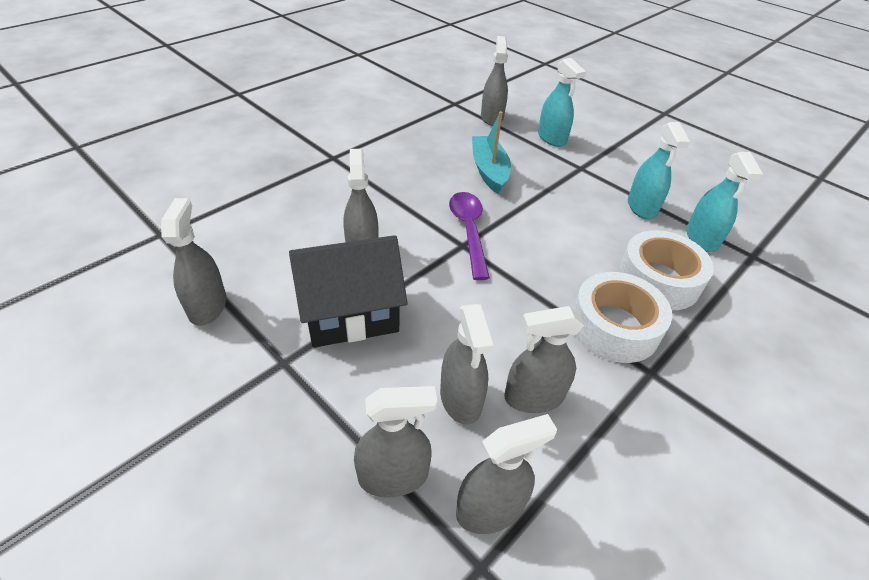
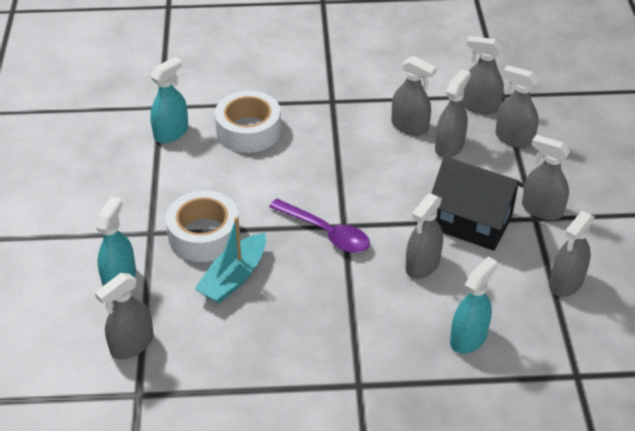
camera: 135 degrees left, 0 degrees up
purple spoon [449,192,490,280] -> purple spoon turned 90 degrees counterclockwise [269,199,370,253]
white tape [573,272,672,363] -> white tape moved to [165,190,240,262]
turquoise spray bottle [628,122,690,219] -> turquoise spray bottle moved to [450,256,498,354]
none -> grey spray bottle [522,135,570,220]

